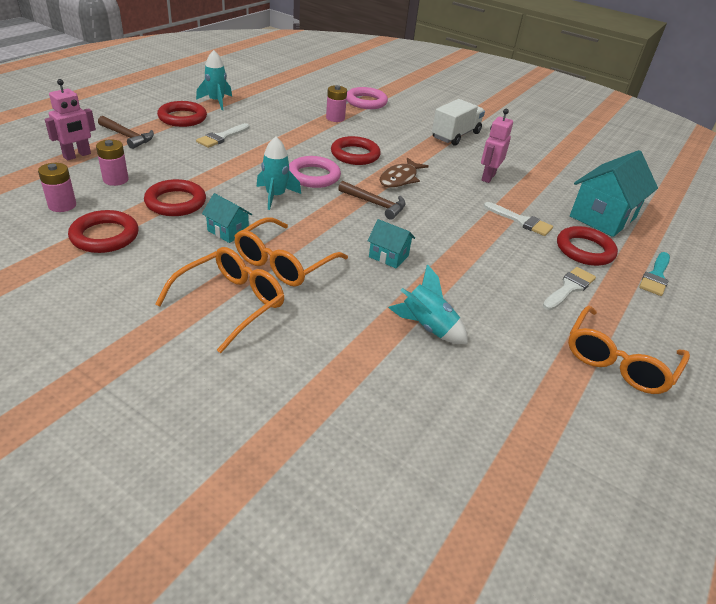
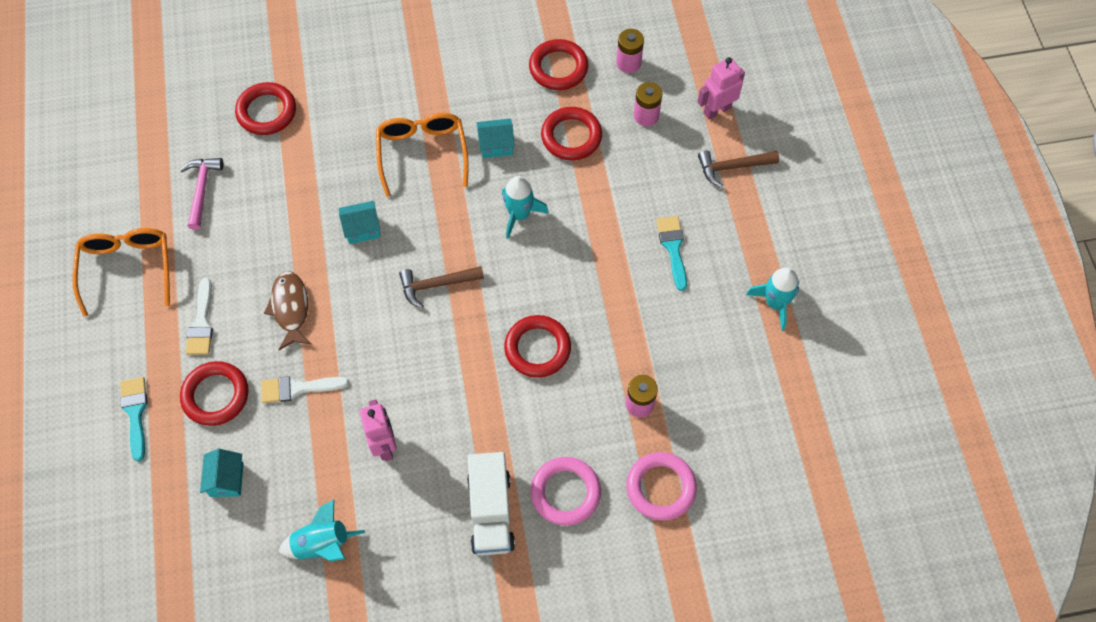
camera: 140 degrees right, 25 degrees up
pink robot [45,79,96,160] -> pink robot turned 60 degrees clockwise [698,57,745,120]
orange glasses [155,247,285,353] -> none
red ring [157,101,207,127] -> red ring moved to [235,82,296,135]
white brush [196,123,249,148] -> turquoise brush [656,216,687,291]
pink ring [289,156,341,188] -> pink ring moved to [530,457,601,526]
brown fish [379,157,429,188] -> brown fish moved to [264,271,312,350]
turquoise rocket [388,264,468,344] -> turquoise rocket moved to [278,500,365,562]
turquoise house [570,150,658,237] -> turquoise house [200,449,244,497], size x0.50
none -> pink hammer [180,158,223,230]

